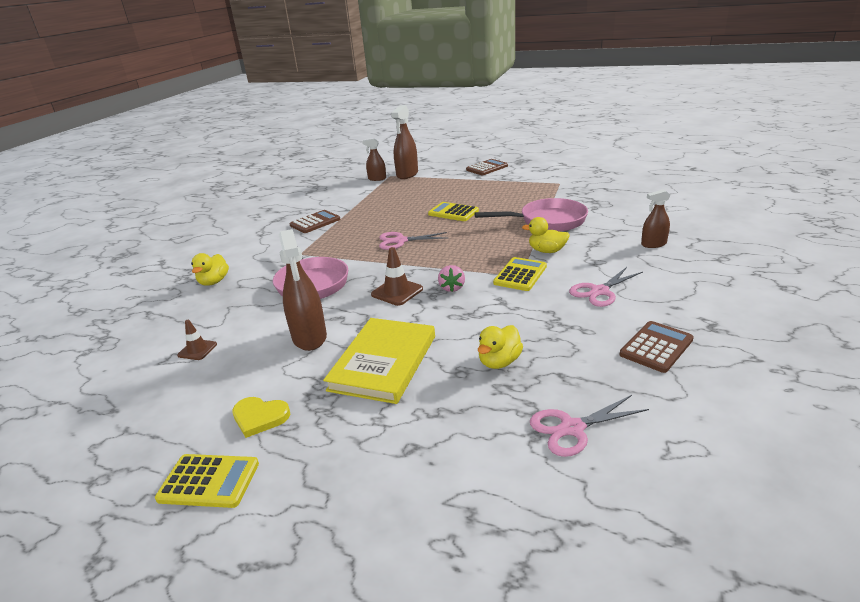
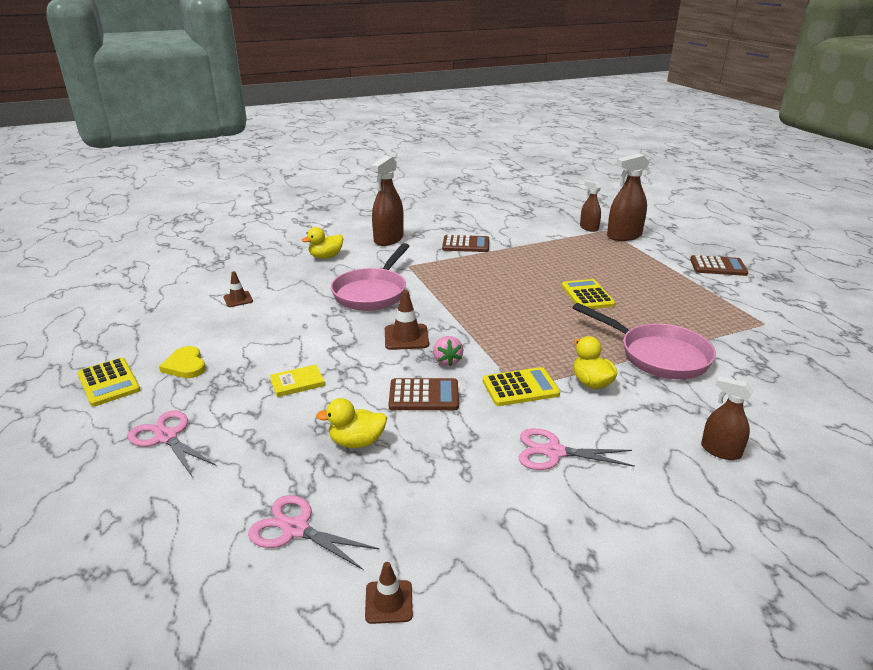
camera: 45 degrees right, 0 degrees up
brown spray bottle [279,229,327,351] -> brown spray bottle moved to [370,156,404,246]
yellow book [323,318,435,404] -> yellow book [270,365,325,397], size x0.45
pink scissors [379,232,448,250] -> pink scissors moved to [128,410,216,478]
pink strawberry [438,265,465,292] -> pink strawberry turned 60 degrees counterclockwise [433,336,463,366]
brown calculator [620,321,694,373] -> brown calculator moved to [389,378,459,410]
none -> brown traffic cone [365,562,413,624]

